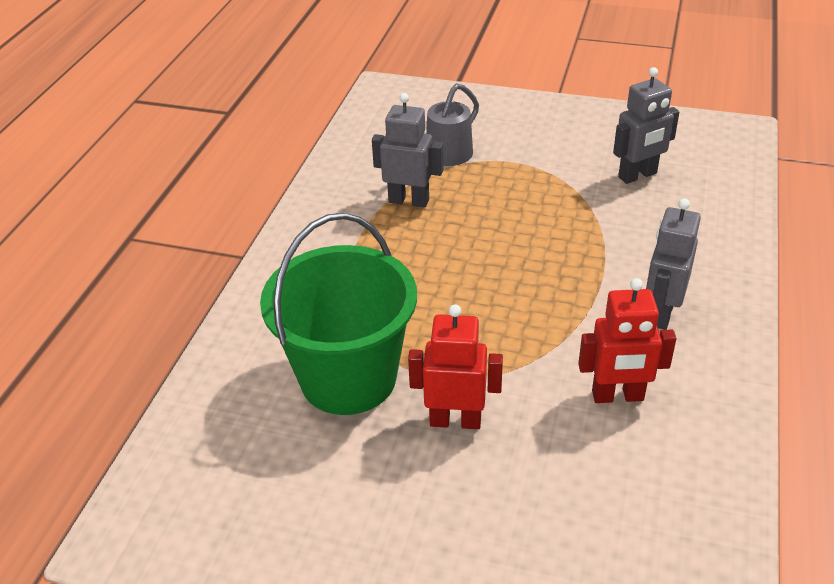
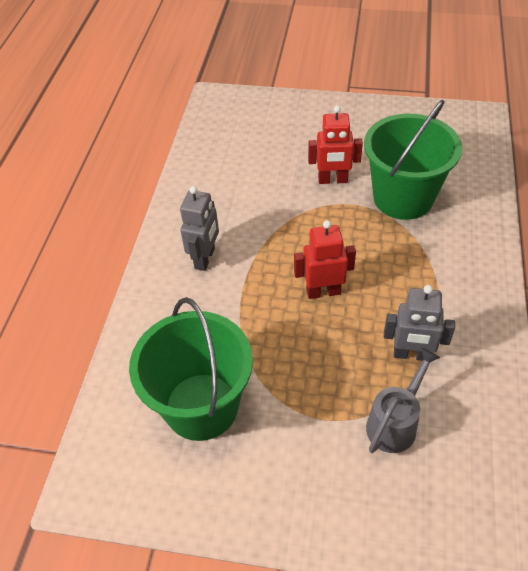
camera: 175 degrees right, 10 degrees up
red robot [578,278,676,403] -> red robot moved to [294,220,356,299]
grey robot [613,67,679,184] -> green bucket [129,297,253,441]

